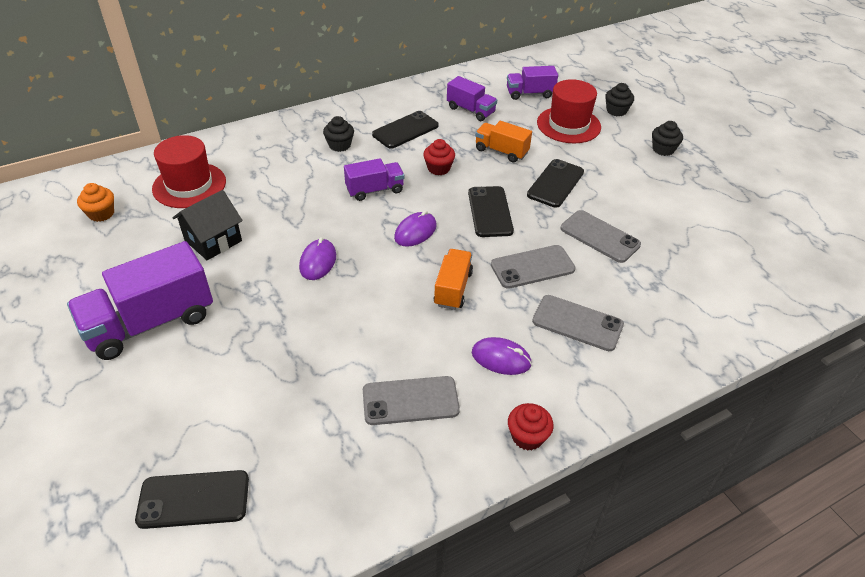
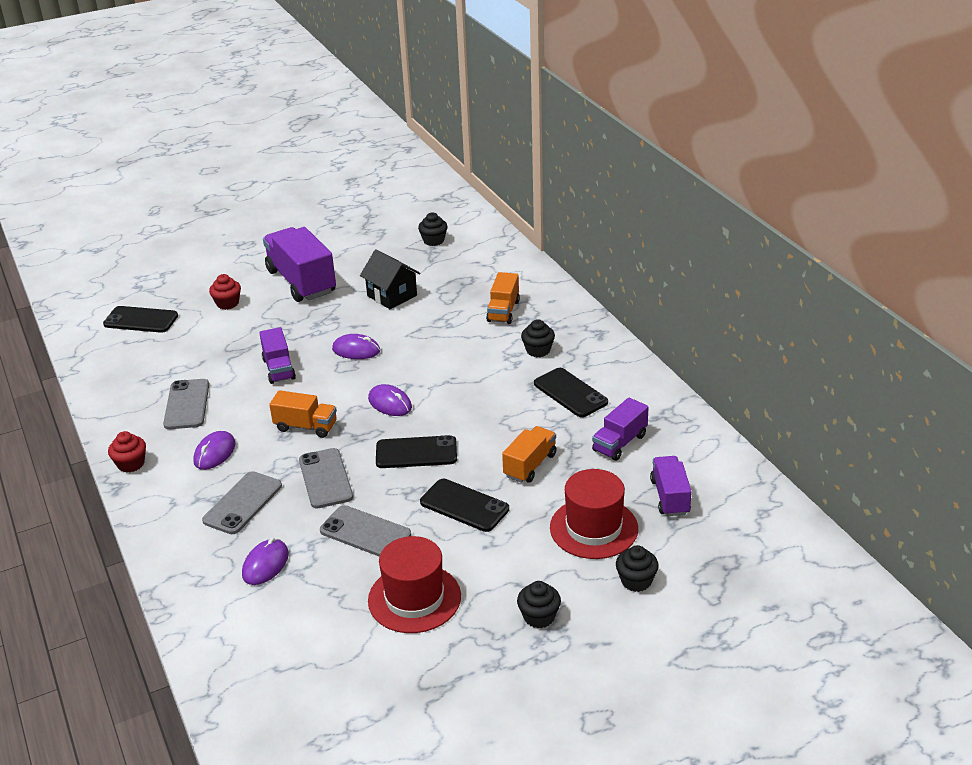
camera: 95 degrees right, 10 degrees down
orange cupcake [77,183,114,222] -> black cupcake [418,212,448,246]
black phone [135,470,249,529] -> black phone turned 75 degrees counterclockwise [103,306,178,333]
red hat [152,135,226,208] -> red hat moved to [368,536,461,633]
purple truck [344,158,404,201] -> purple truck moved to [259,327,296,384]
red cupcake [423,139,455,175] -> red cupcake moved to [209,274,241,310]
grey phone [561,210,641,263] -> grey phone turned 75 degrees clockwise [320,505,411,557]
none -> purple mouse [242,537,289,585]
none -> orange truck [486,272,520,324]

